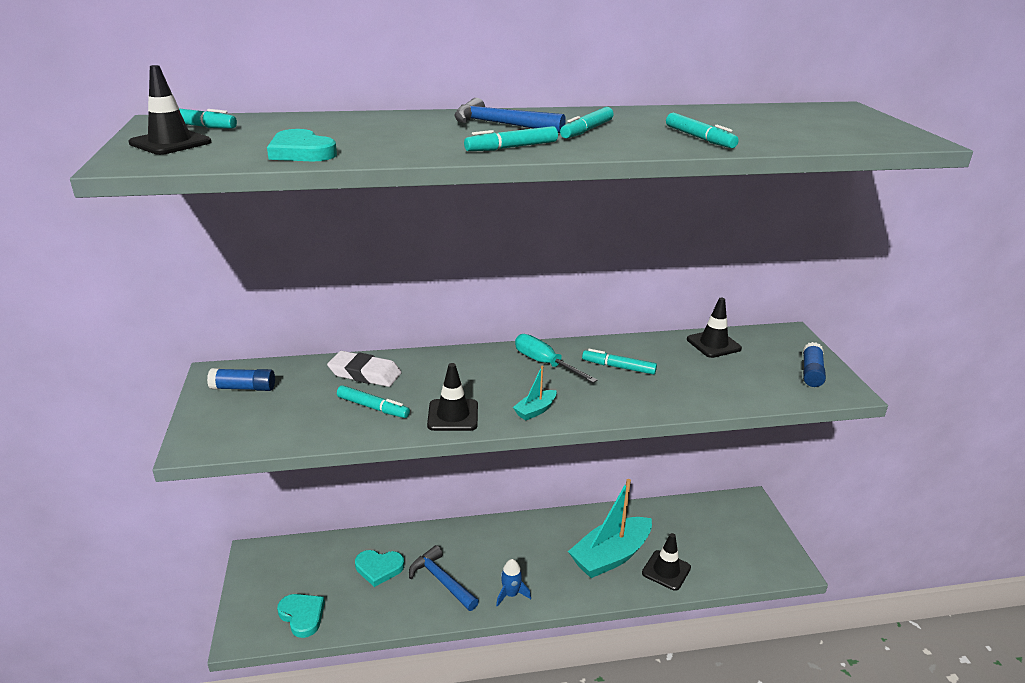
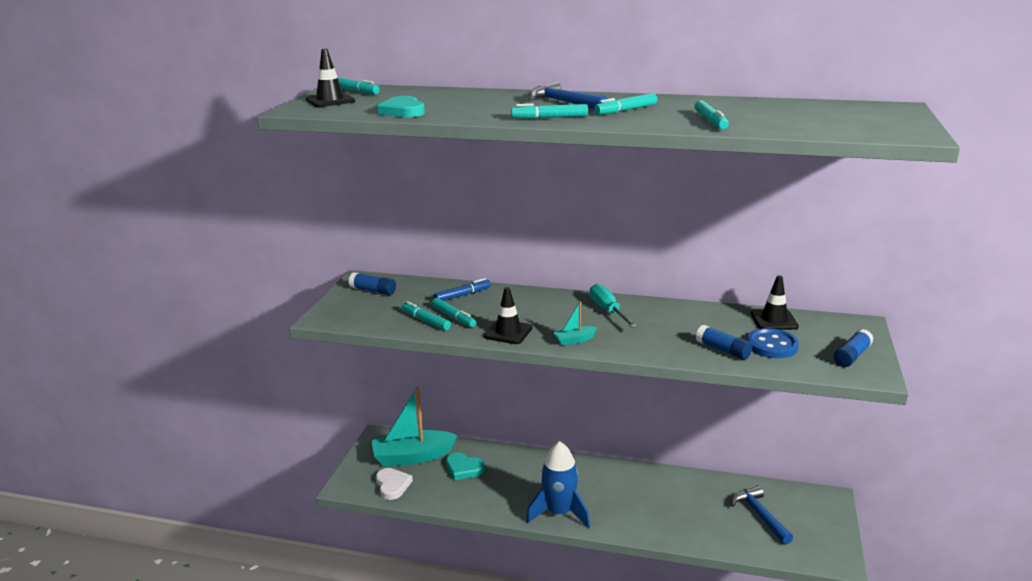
camera: 25 degrees right, 5 degrees down
turquoise heart [277,594,325,638] -> white heart [376,468,413,500]
white eraser [327,351,402,387] -> blue marker [434,278,491,301]
blue hammer [409,545,479,611] -> blue hammer moved to [731,486,793,545]
blue rocket [496,559,531,607] -> blue rocket [526,441,590,528], size x1.98
turquoise boat [568,479,652,578] -> turquoise boat moved to [372,387,457,467]
turquoise marker [582,349,657,375] -> turquoise marker moved to [402,301,451,330]
black traffic cone [642,533,691,591] -> none
none -> blue glue stick [696,325,753,360]
none -> blue button [747,328,799,358]

